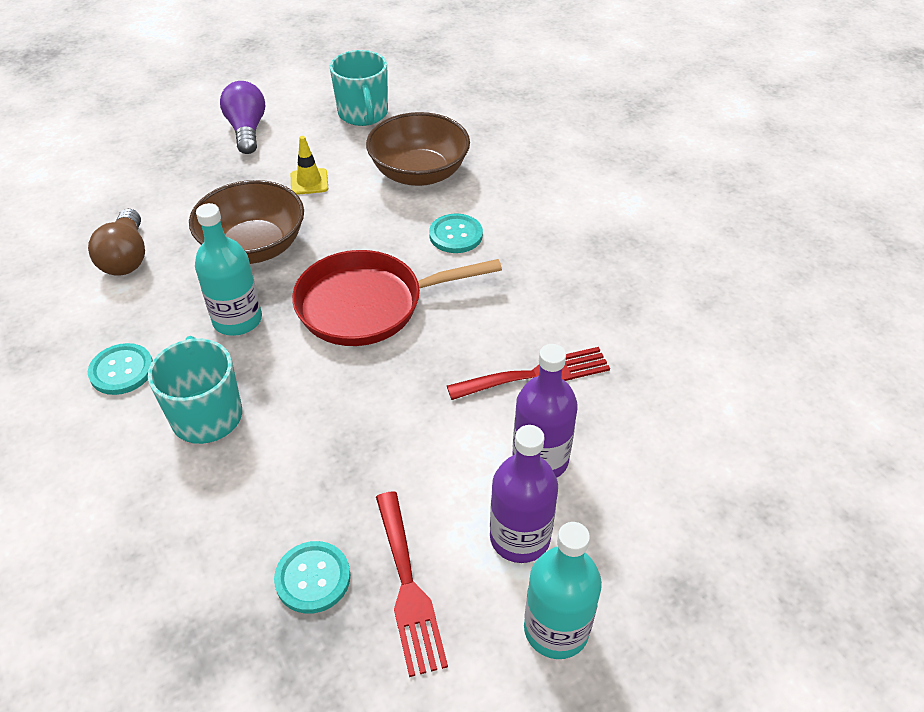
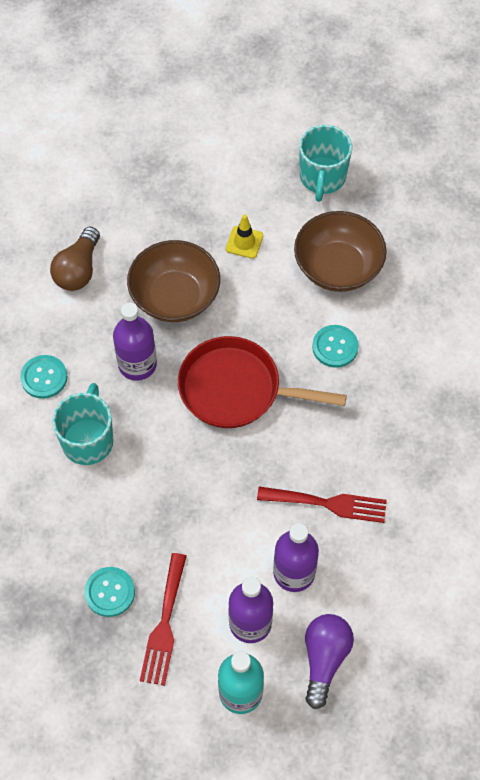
camera: 25 degrees right, 15 degrees up
turquoise bottle [195,203,262,336] -> purple bottle [113,303,157,381]
purple light bulb [220,81,265,154] -> purple light bulb moved to [305,614,354,709]

